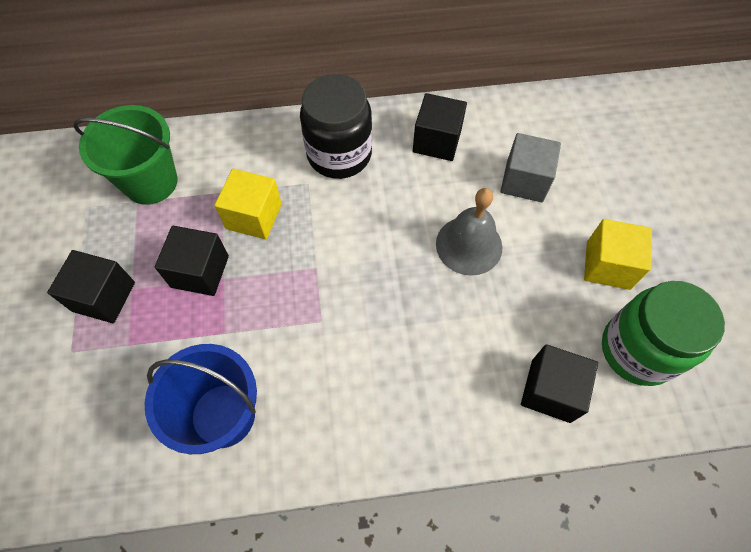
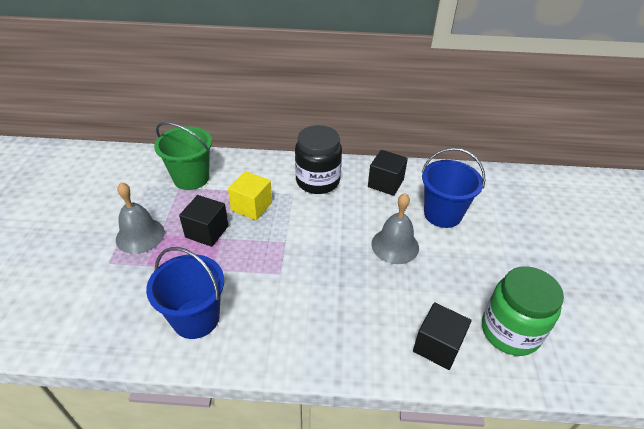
camera: 10 degrees right, 20 degrees down
black cube [47,250,135,323] -> grey bell [116,182,165,254]
grey cube [500,133,561,202] -> blue bucket [422,147,486,228]
yellow cube [584,219,652,290] -> none

